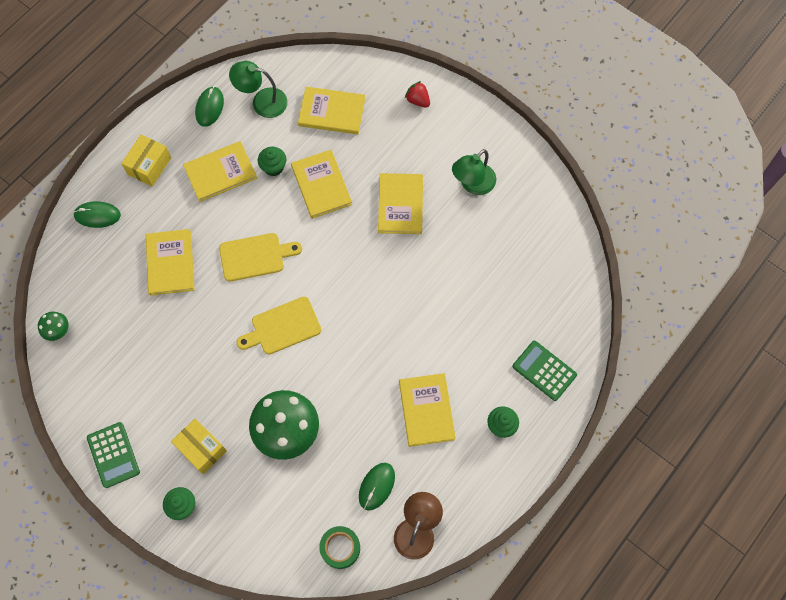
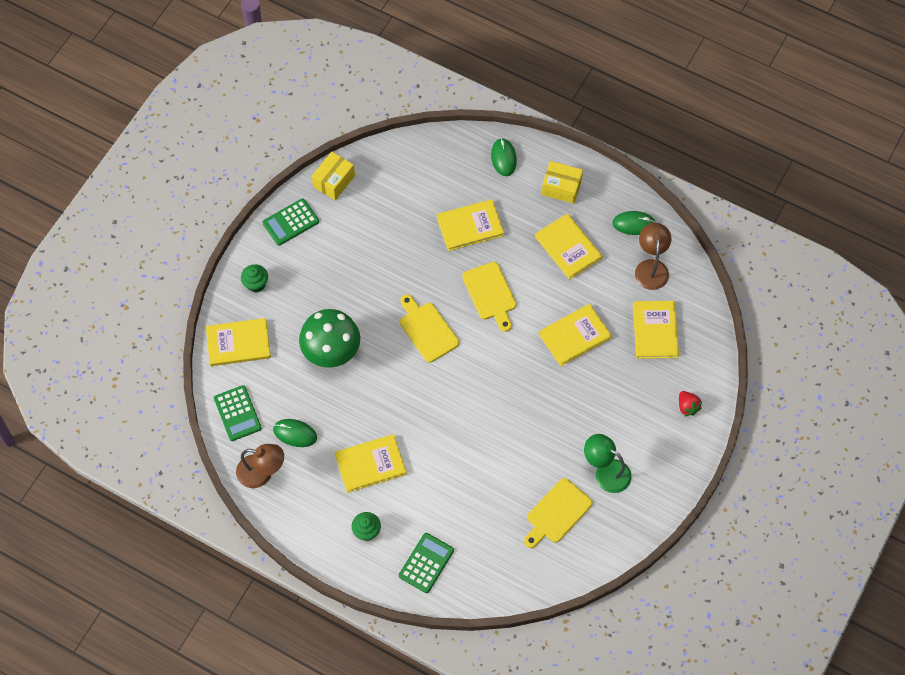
camera: 80 degrees right, 5 degrees down
green mushroom [38,312,69,341] -> none
yellow box [171,418,227,474] -> yellow box moved to [312,152,355,200]
green lamp [229,61,288,118] -> brown lamp [635,223,671,290]
green cupcake [258,147,286,176] -> none
green tape [319,526,360,569] -> green calculator [214,385,262,441]
yellow book [378,173,423,234] -> yellow book moved to [206,318,271,366]
red strawberry [405,81,430,108] -> red strawberry turned 120 degrees clockwise [679,391,702,416]
none -> yellow cutting board [524,478,593,548]

